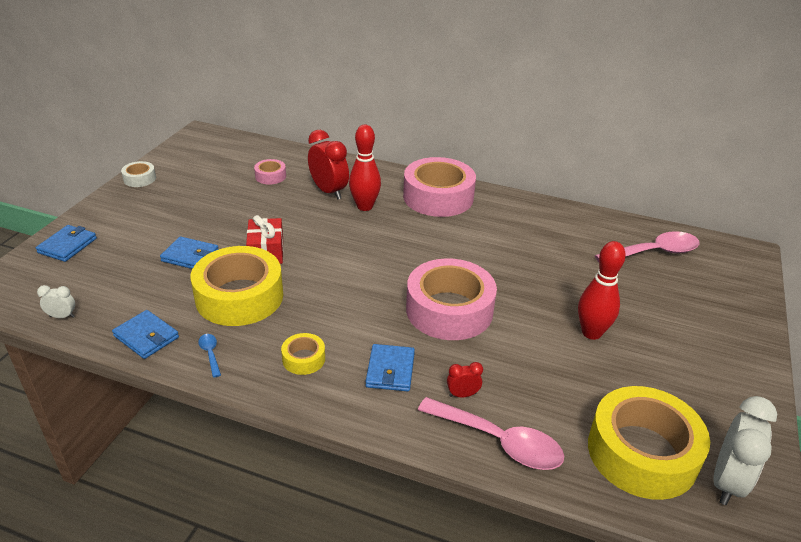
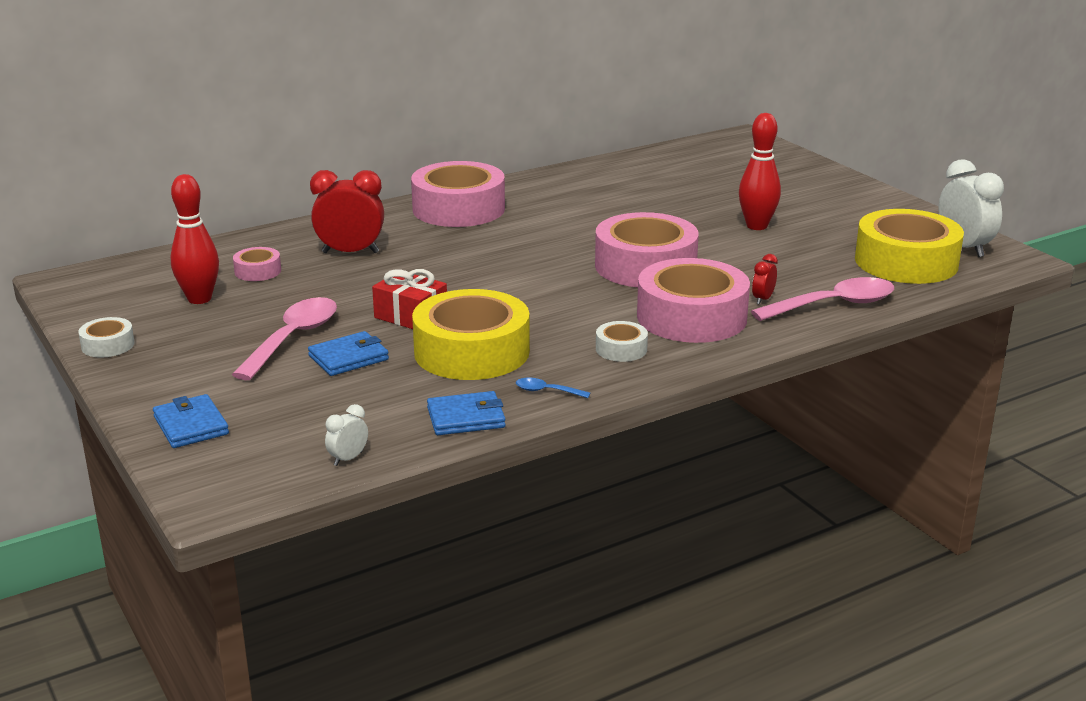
camera: 50 degrees left, 10 degrees down
yellow tape [281,333,325,375] -> white tape [596,321,648,362]
red bowling pin [349,125,381,211] -> red bowling pin moved to [170,174,219,304]
blue wallet [365,344,415,391] -> pink tape [637,258,750,343]
pink spoon [595,231,699,262] -> pink spoon moved to [231,297,337,380]

